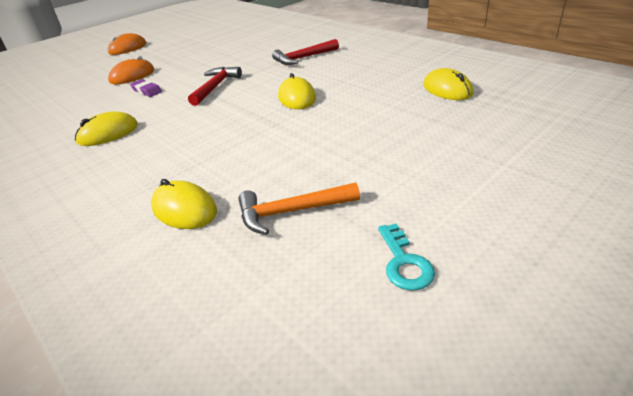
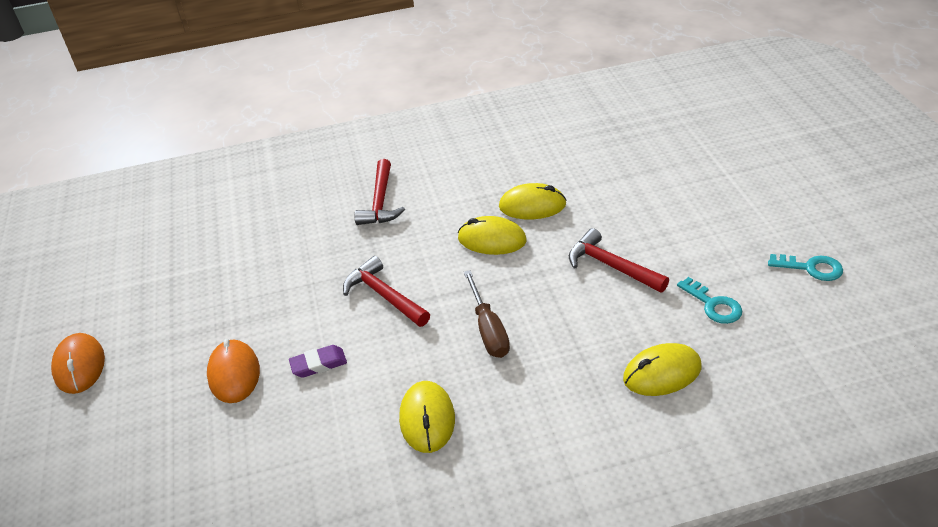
camera: 60 degrees left, 5 degrees up
orange hammer [238,183,360,234] -> turquoise key [677,277,742,324]
yellow mouse [424,68,473,100] -> yellow mouse moved to [499,183,566,219]
none -> brown screwdriver [464,270,510,358]
none -> red hammer [569,228,669,293]

